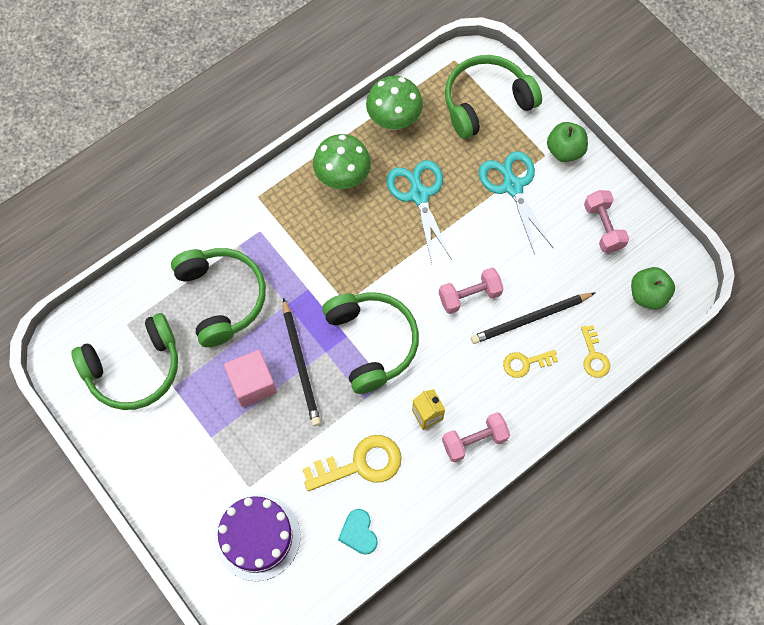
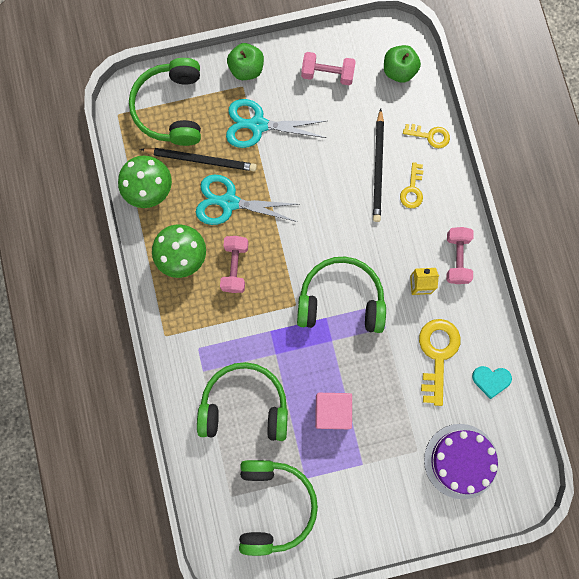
camera: 65 degrees left, 10 degrees up
black pencil [283,298,321,426] -> black pencil moved to [140,148,257,171]
pink dumbbell [439,267,504,314] -> pink dumbbell moved to [220,236,248,293]

